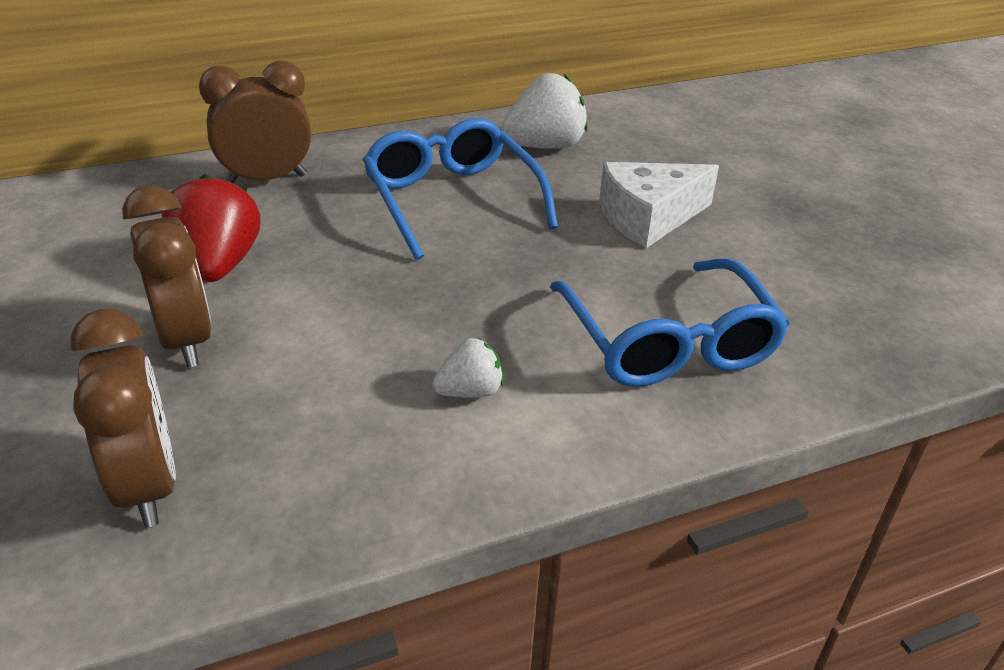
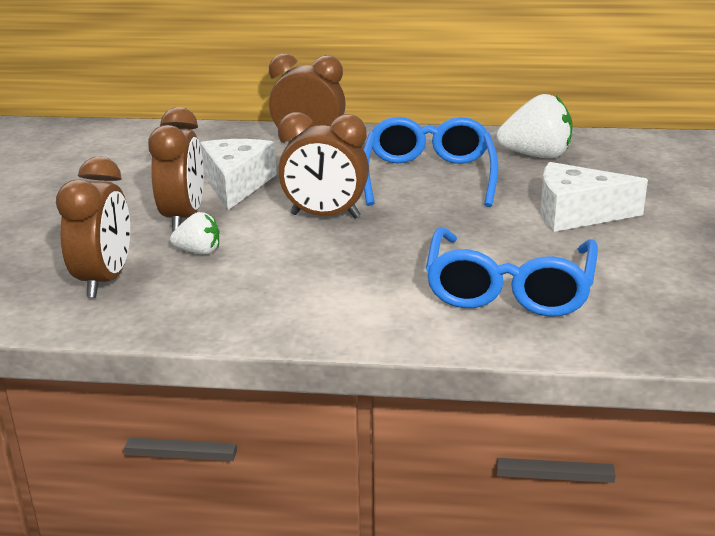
camera: 30 degrees right, 10 degrees down
red strawberry [162,174,260,282] -> white cheese [200,139,277,210]
white strawberry [432,338,503,398] -> white strawberry moved to [170,212,220,255]
none -> brown clock [278,112,369,218]

